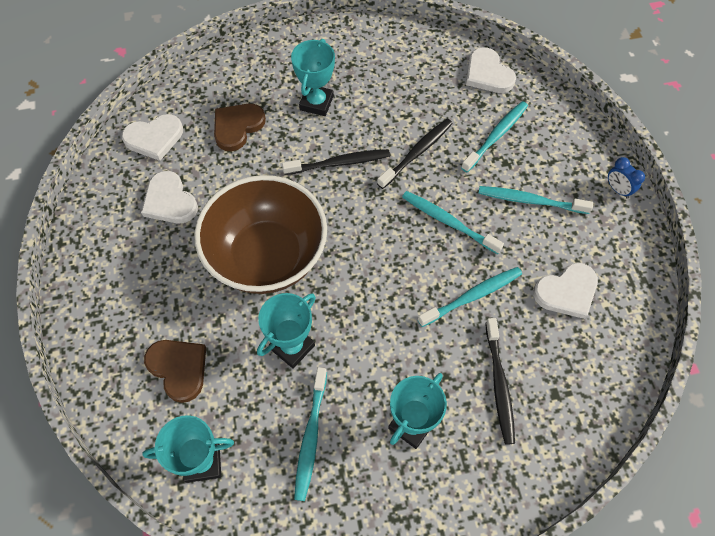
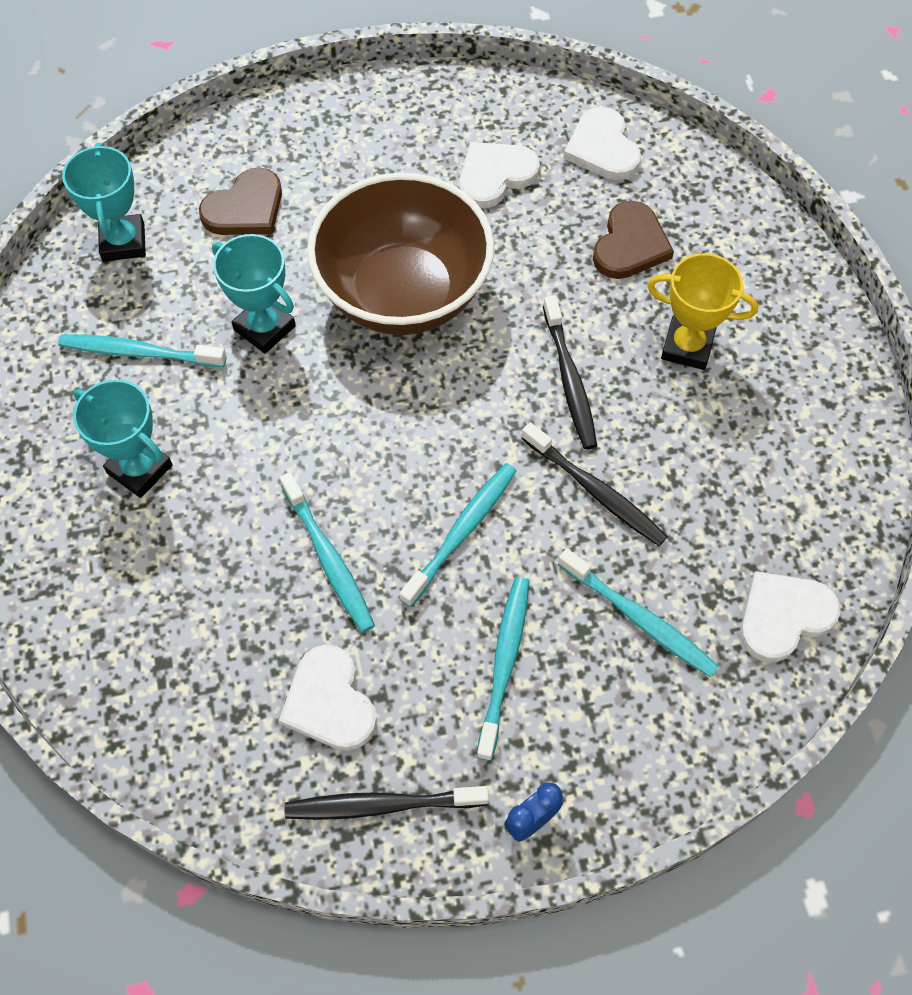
camera: 90 degrees right, 0 degrees up
brown heart [214,104,266,151] -> brown heart turned 75 degrees clockwise [593,201,674,279]
turquoise trophy [291,39,335,116] -> yellow trophy [647,253,758,370]
black toothbrush [485,318,515,445] -> black toothbrush moved to [285,786,489,820]

